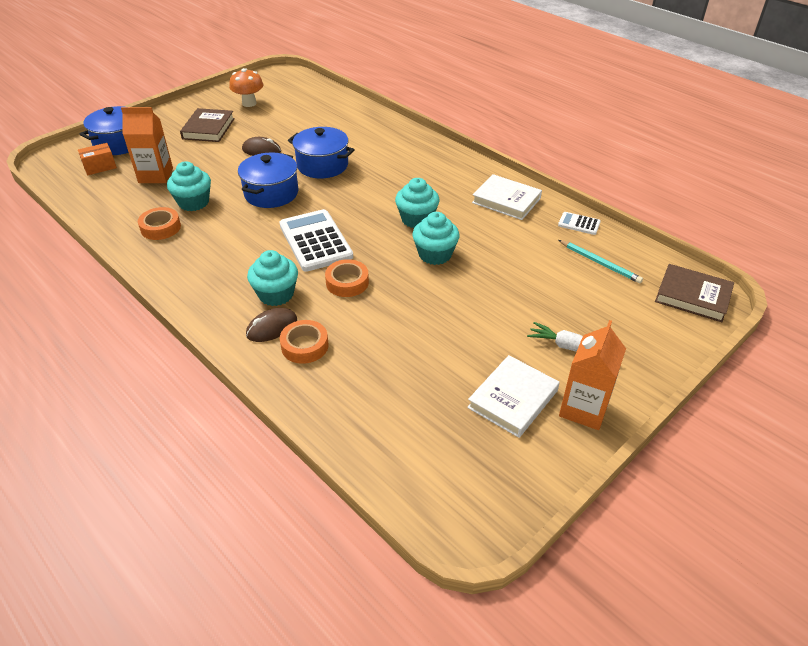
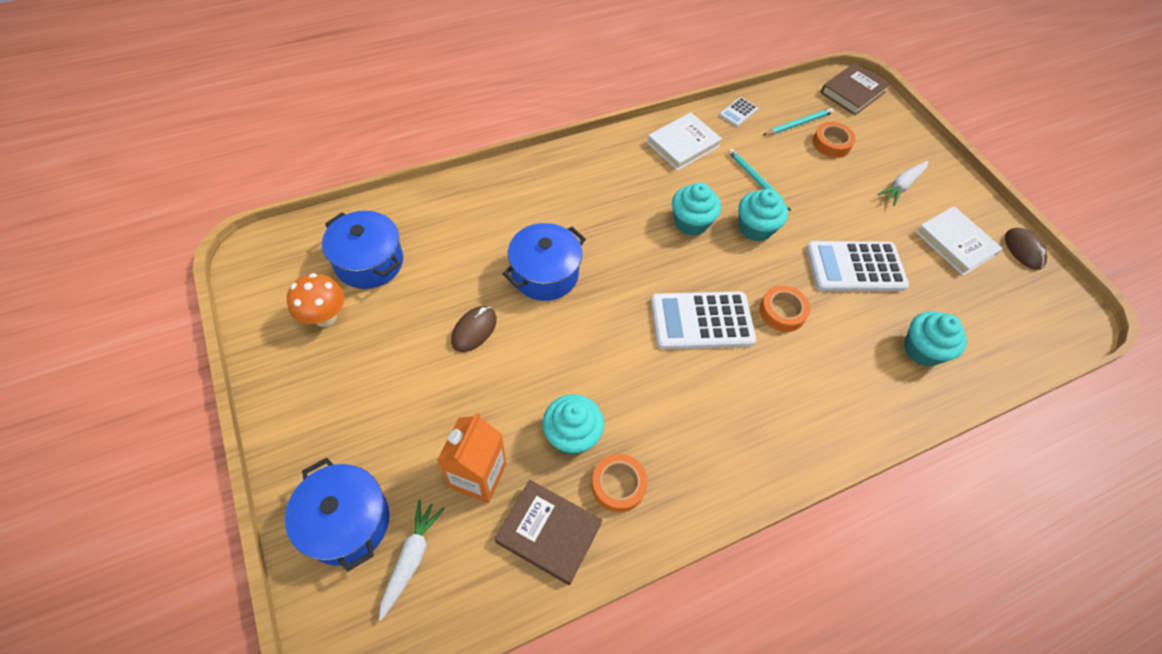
camera: 75 degrees left, 15 degrees up
orange box [78,143,117,175] -> white carrot [379,500,444,621]
brown book [180,108,235,142] -> brown book moved to [495,480,602,585]
blue pot [238,152,298,208] -> blue pot moved to [322,211,403,289]
brown mouse [246,308,297,342] -> brown mouse moved to [1005,228,1047,270]
turquoise cupcake [247,250,298,306] -> turquoise cupcake moved to [904,311,967,367]
orange tape [280,320,328,364] -> orange tape moved to [812,122,856,158]
orange carton [559,320,626,430] -> none
none -> turquoise pencil [728,148,791,211]
none -> white calculator [806,241,909,291]

